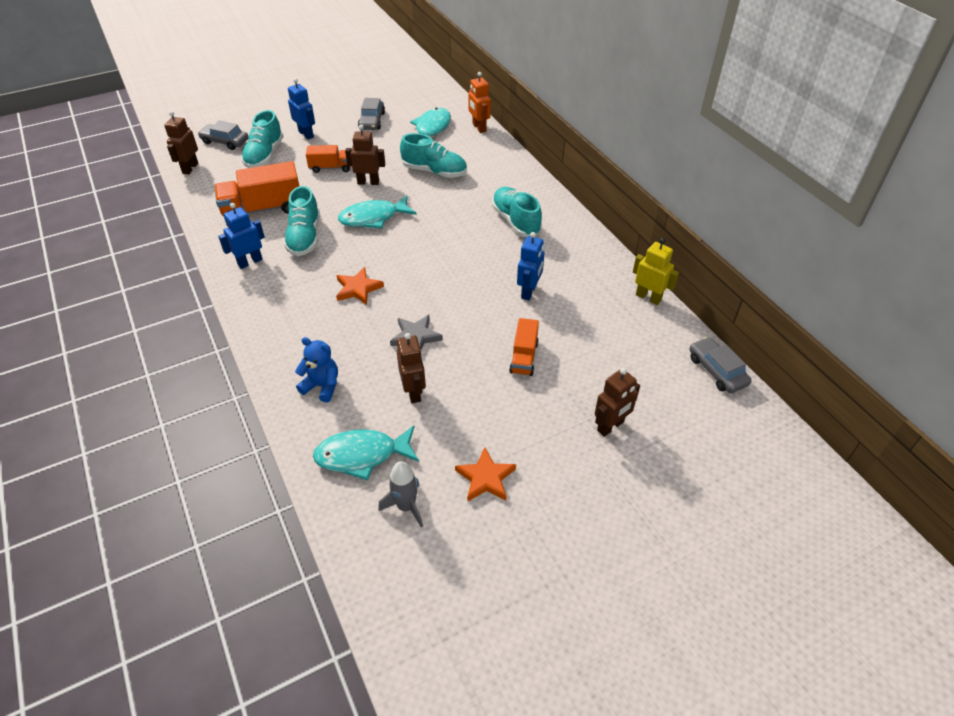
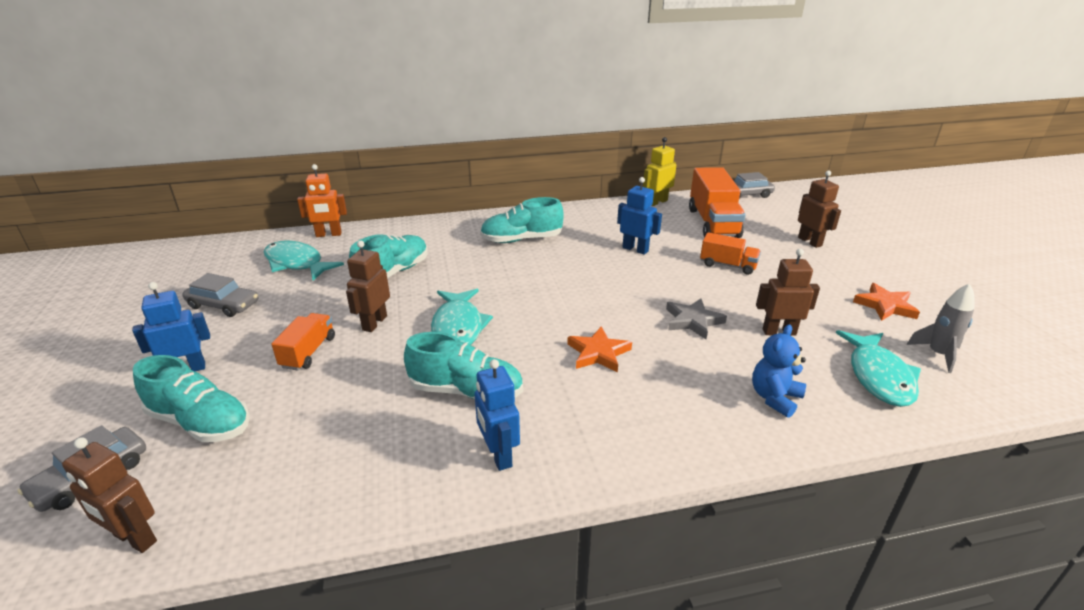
camera: 75 degrees left, 15 degrees down
orange truck [214,161,299,216] -> orange truck moved to [689,167,746,238]

